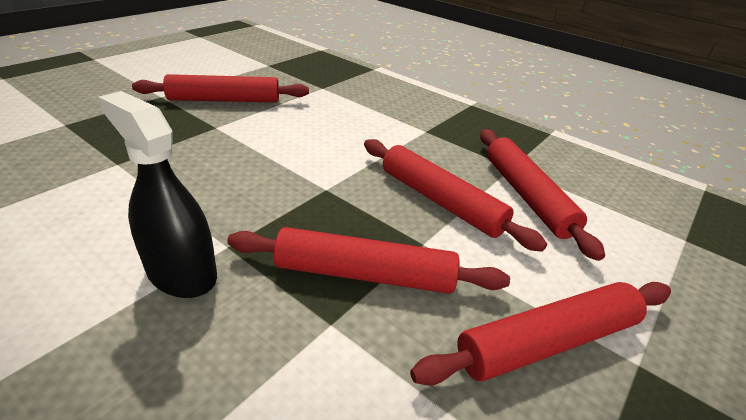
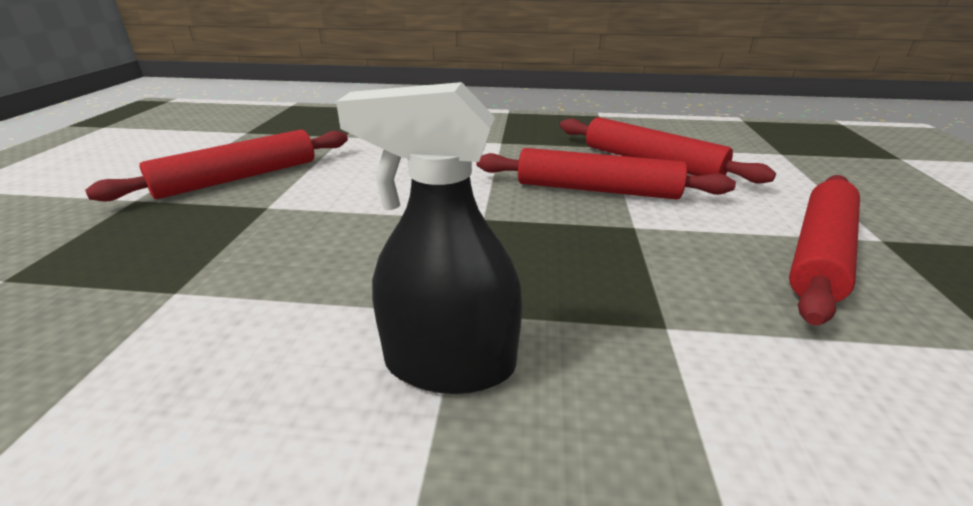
camera: 30 degrees left, 5 degrees down
red rolling pin [227,227,510,294] -> none

